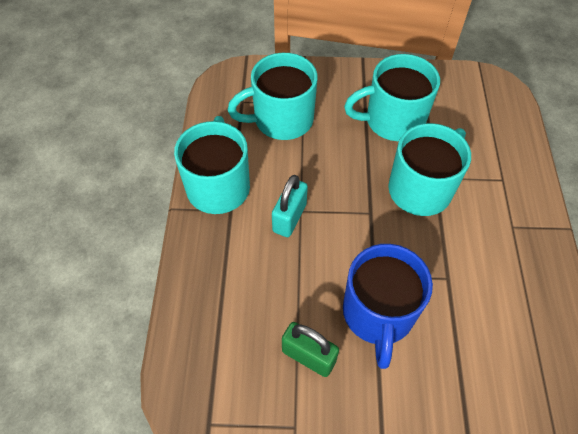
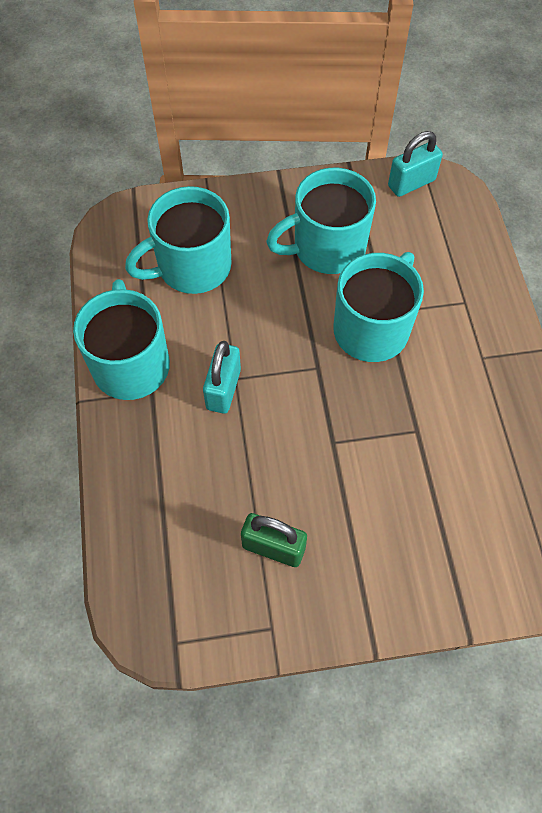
camera: 10 degrees left, 5 degrees up
blue mug [343,244,433,369] -> none
none -> turquoise padlock [388,131,443,197]

